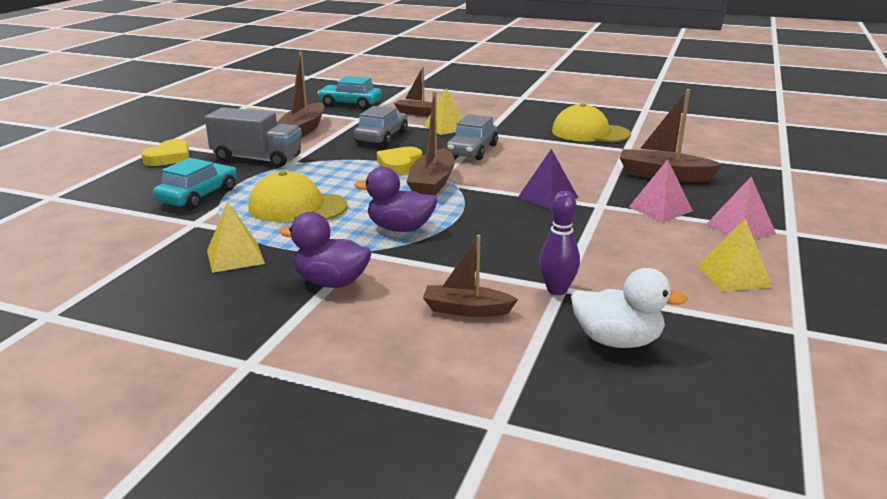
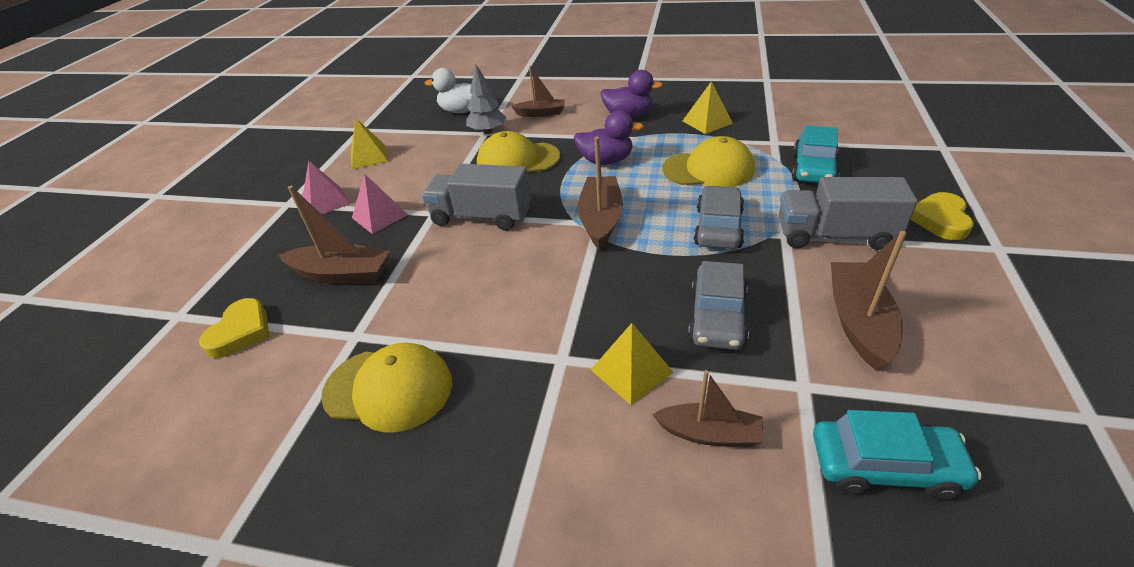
camera: 175 degrees right, 15 degrees up
yellow heart [377,147,422,175] -> yellow heart moved to [199,298,270,358]
grey car [446,114,498,160] -> grey car moved to [694,185,744,249]
purple pyramid [518,149,578,210] -> grey truck [422,164,531,231]
purple bowling pin [539,191,580,295] -> grey tree [466,65,507,134]
none -> yellow cap [477,131,560,173]

